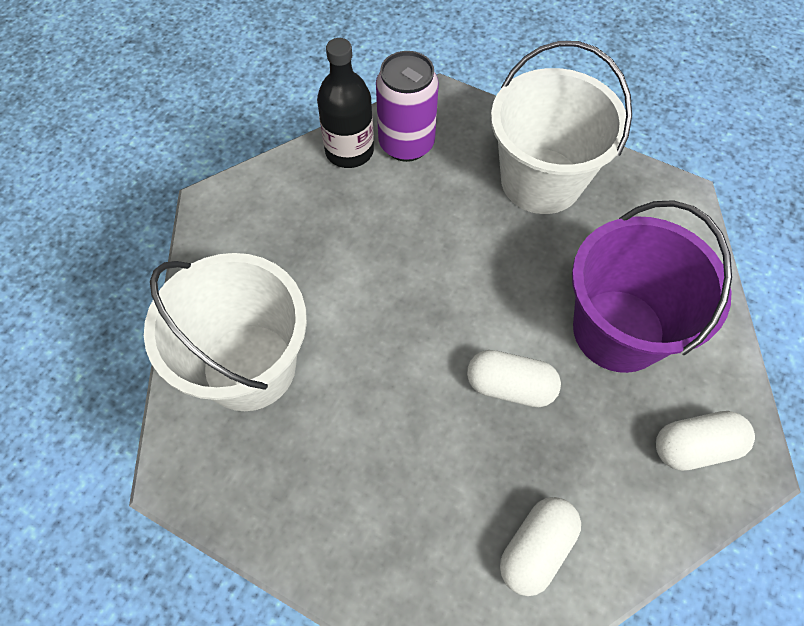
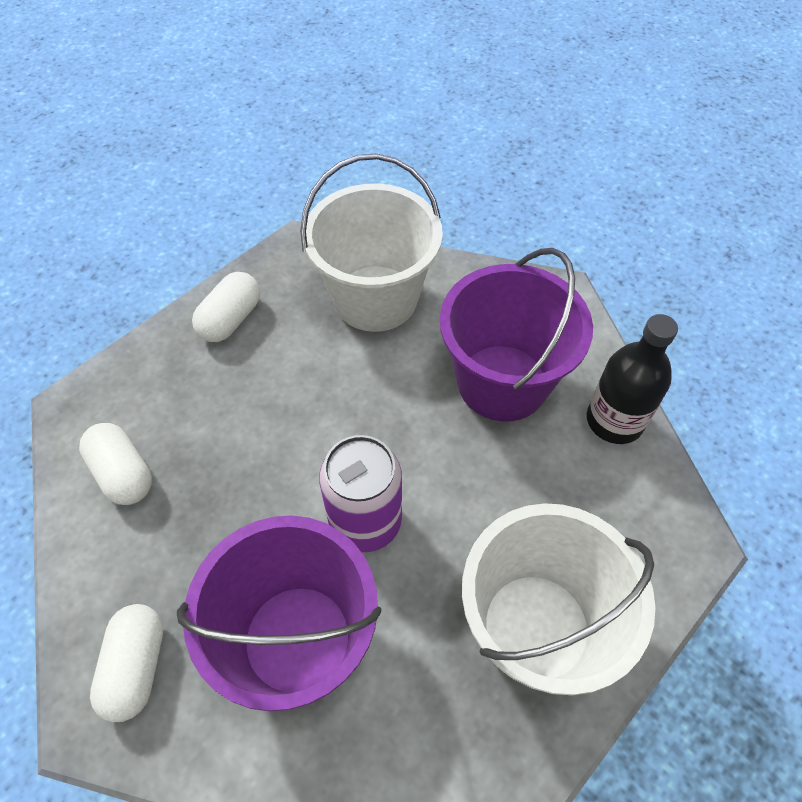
camera: 105 degrees right, 5 degrees down
purple can [376,51,439,162] -> purple can moved to [319,435,402,552]
white capsule [467,350,561,407] -> white capsule moved to [192,272,260,342]
none -> purple bucket [440,248,593,421]

